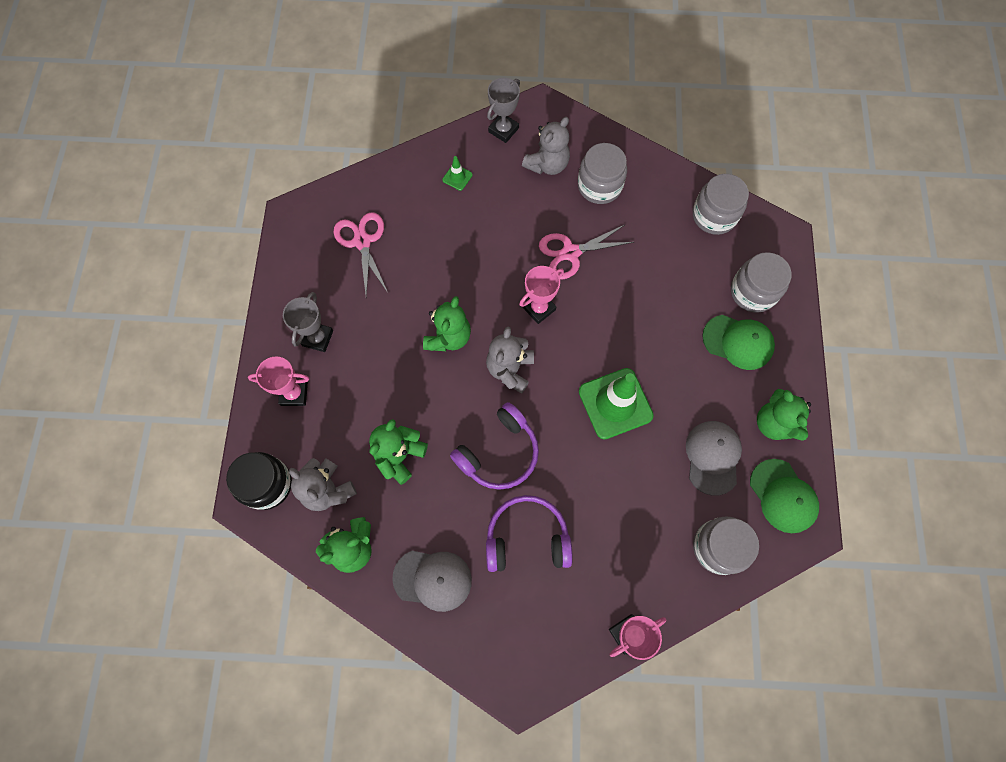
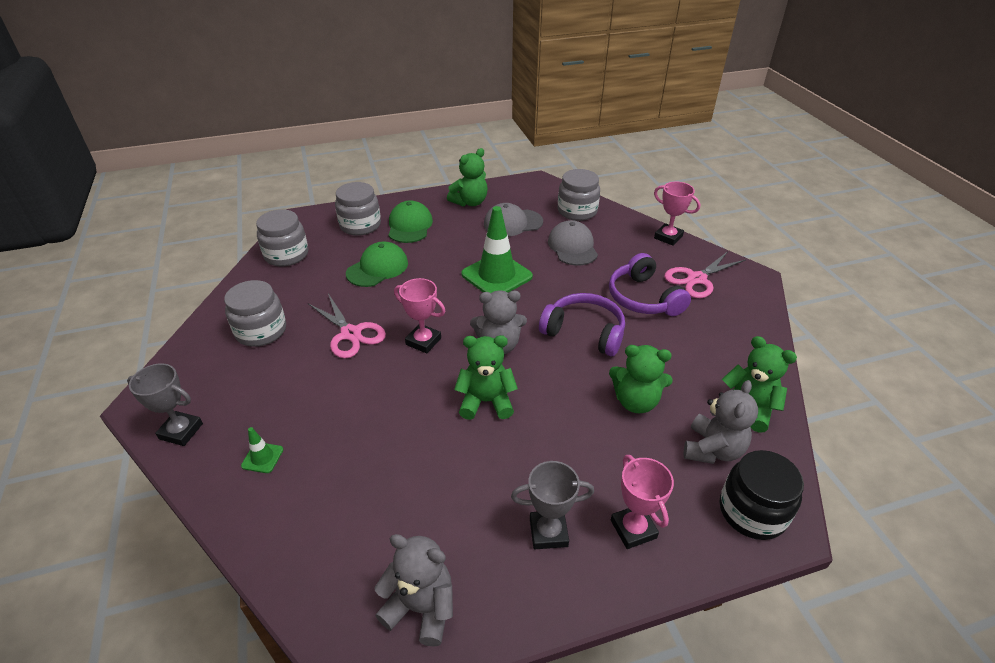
camera: 110 degrees left, 30 degrees down
pink scissors [334,212,388,296] -> pink scissors moved to [664,251,746,298]
grey cap [392,551,472,612] -> grey cap moved to [548,220,598,266]
grey teddy bear [522,117,570,175] -> grey teddy bear moved to [374,534,453,647]
green cap [750,459,819,533] -> green cap moved to [346,241,408,287]

